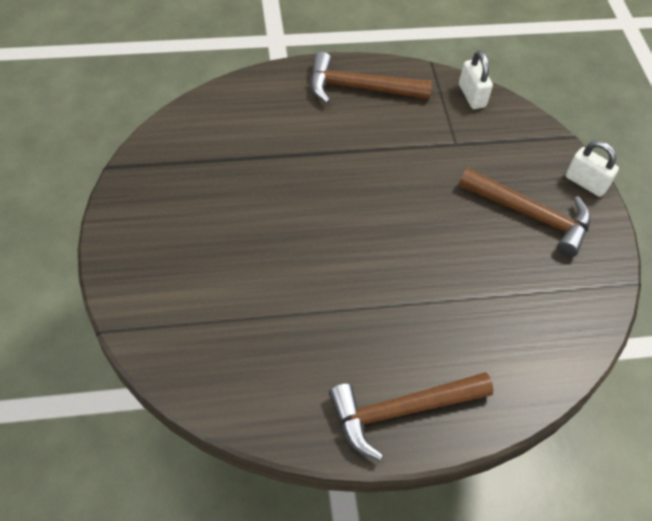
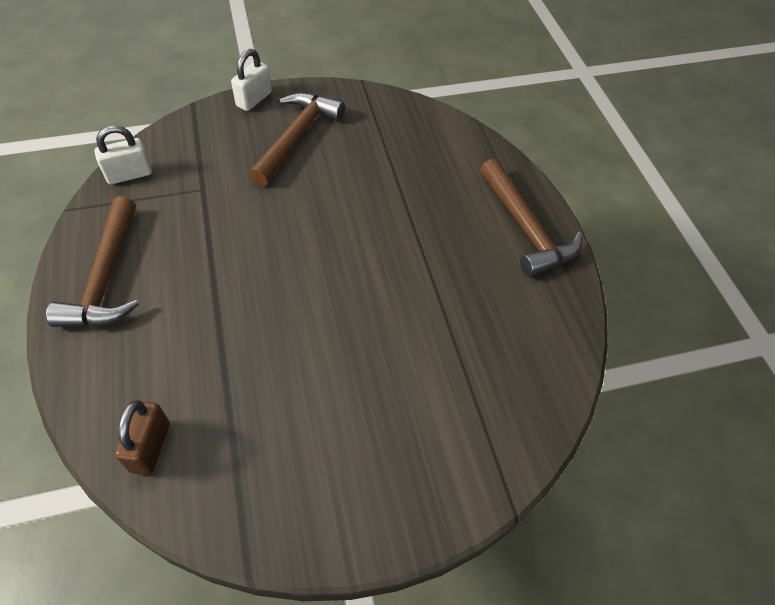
camera: 95 degrees left, 0 degrees up
none -> brown padlock [115,400,170,475]

